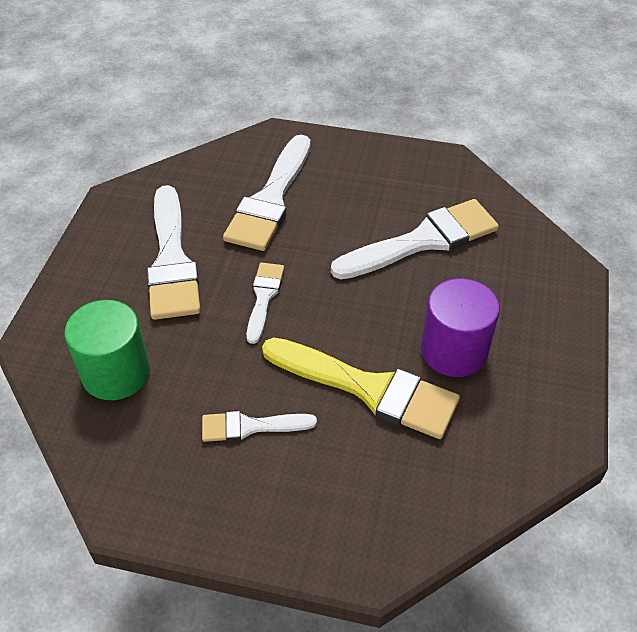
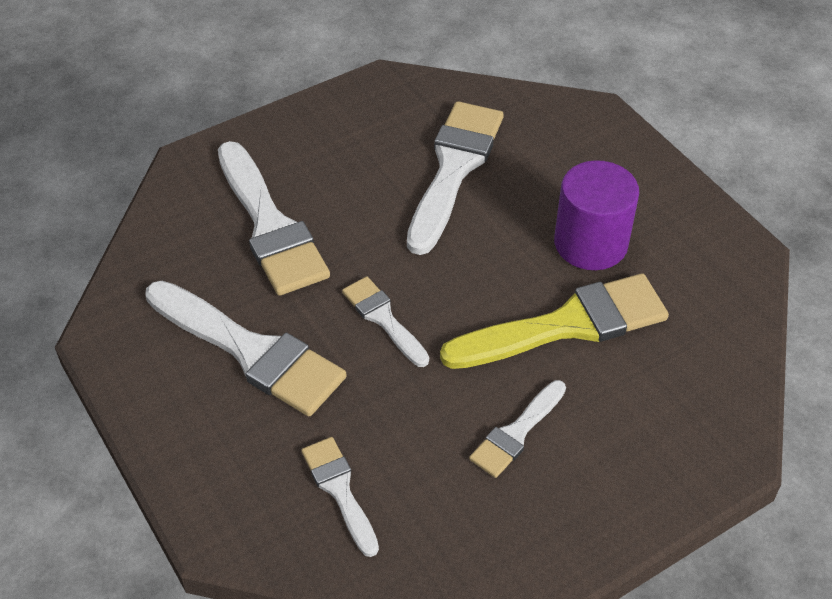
camera: 45 degrees left, 0 degrees up
green cylinder [65,300,150,400] -> white brush [301,437,379,557]

